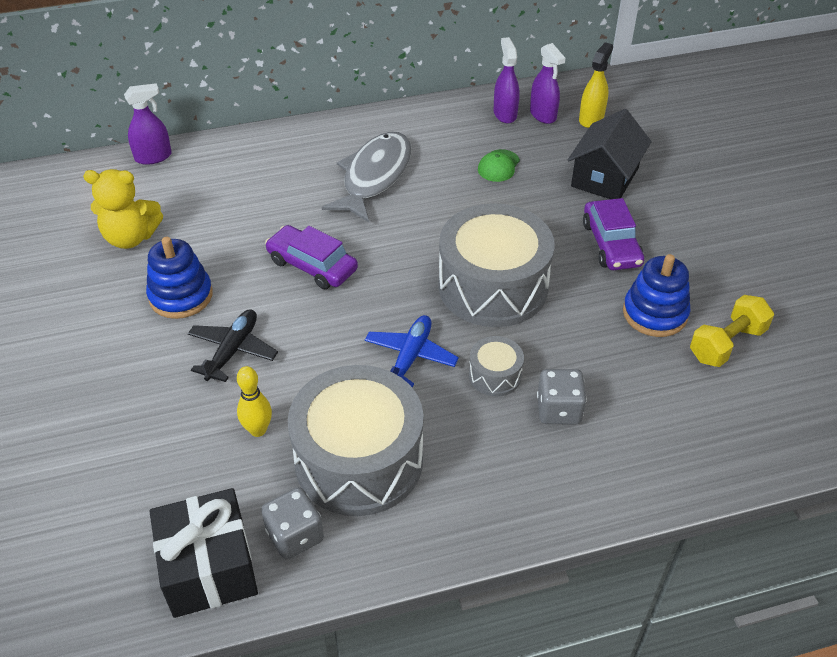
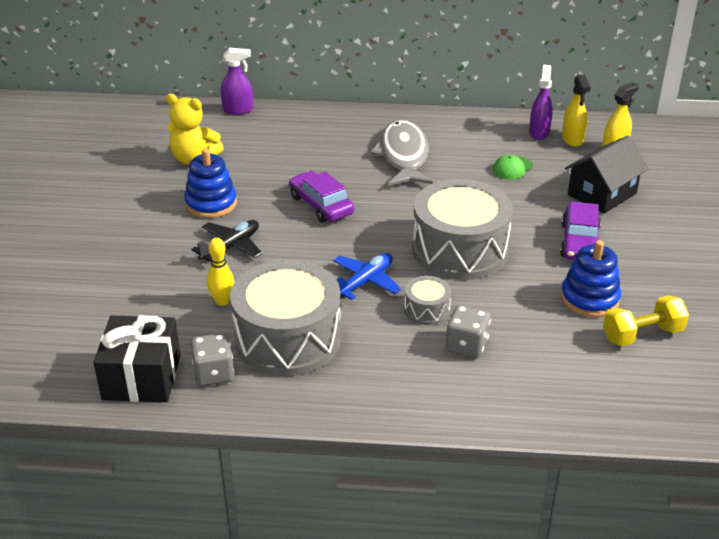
camera: 20 degrees right, 10 degrees down
grey fish [322,132,412,222] -> grey fish turned 45 degrees counterclockwise [370,120,433,186]
purple spray bottle [530,43,565,124] -> yellow spray bottle [562,75,590,147]

